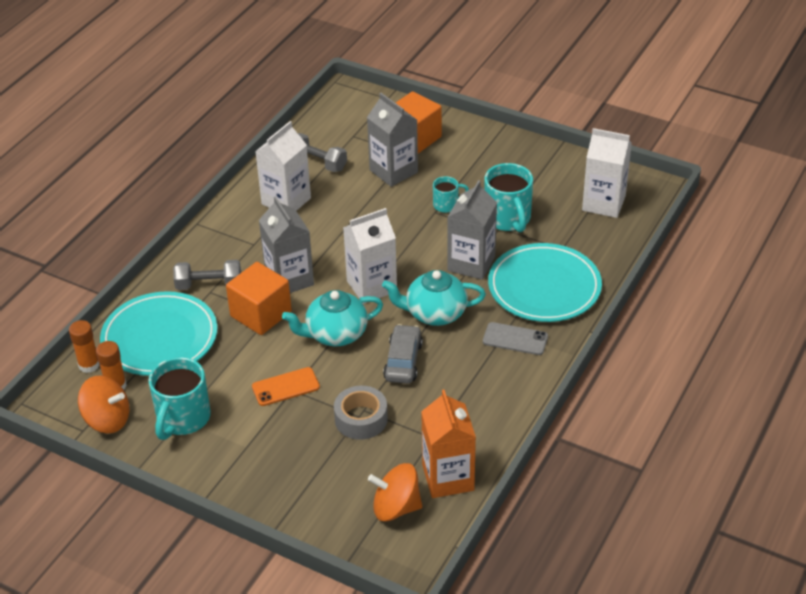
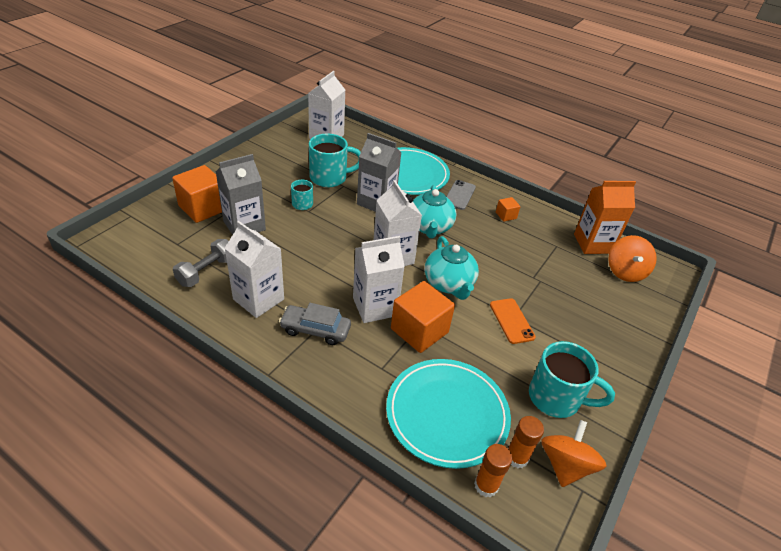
camera: 90 degrees left, 0 degrees up
grey dumbbell [173,260,241,290] -> none
grey carton [259,196,314,293] -> white carton [353,236,405,323]
grey tape [334,386,388,440] -> none
grey car [383,324,423,383] -> grey car moved to [279,303,351,345]
none -> orange cube [496,197,520,222]

